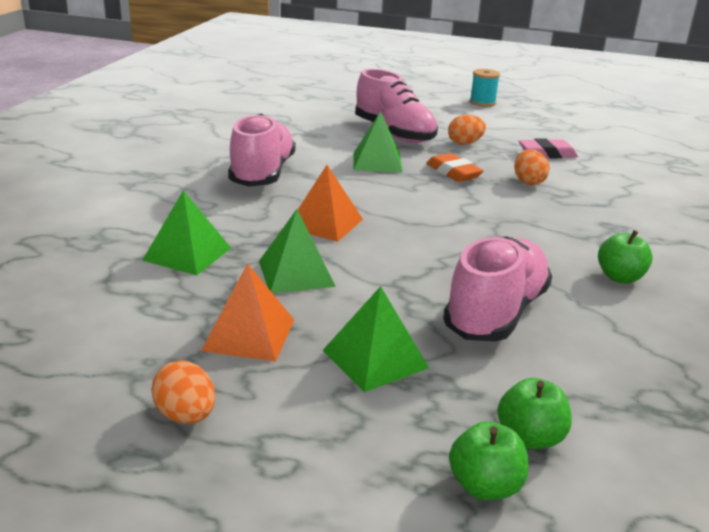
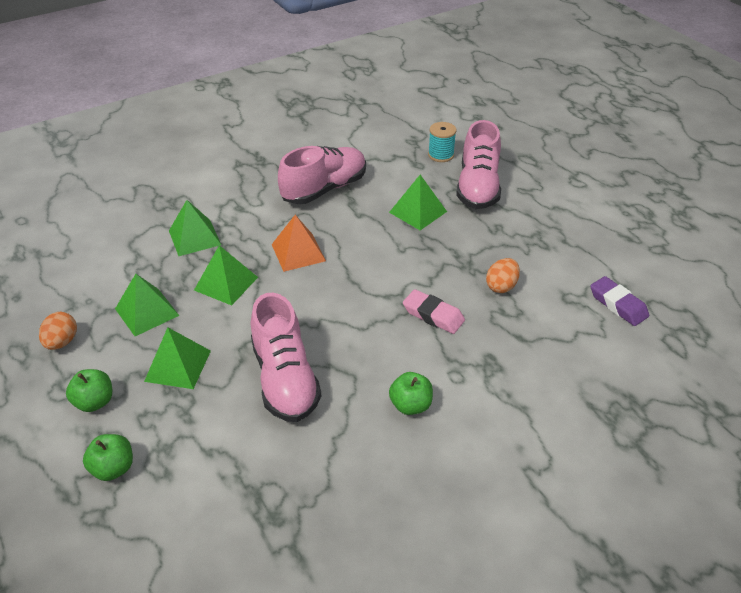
camera: 45 degrees right, 15 degrees up
orange pyramid [201,263,294,362] -> green pyramid [115,274,179,336]
orange eraser [426,153,484,182] -> none
pink shoe [443,236,552,342] -> pink shoe turned 90 degrees clockwise [251,293,321,422]
orange egg [448,115,486,145] -> none
turquoise spool [470,69,500,107] -> turquoise spool moved to [428,122,457,162]
green apple [497,378,572,449] -> green apple moved to [66,369,112,412]
pink eraser [519,138,578,158] -> pink eraser moved to [403,289,465,334]
none -> purple eraser [590,276,649,326]

